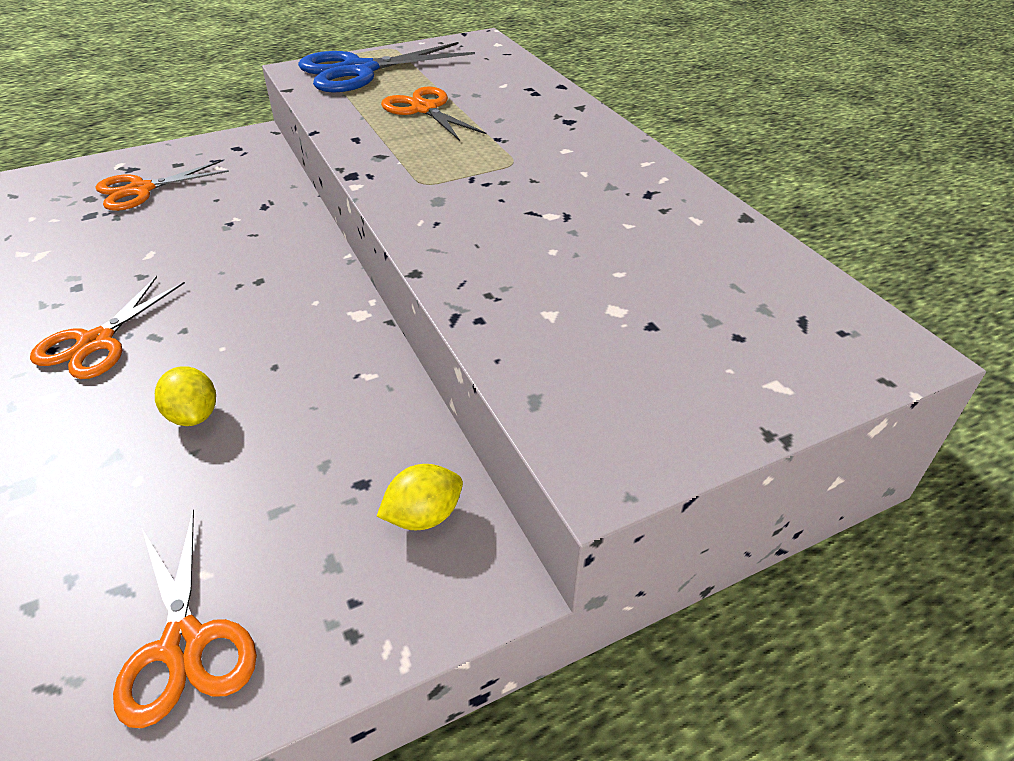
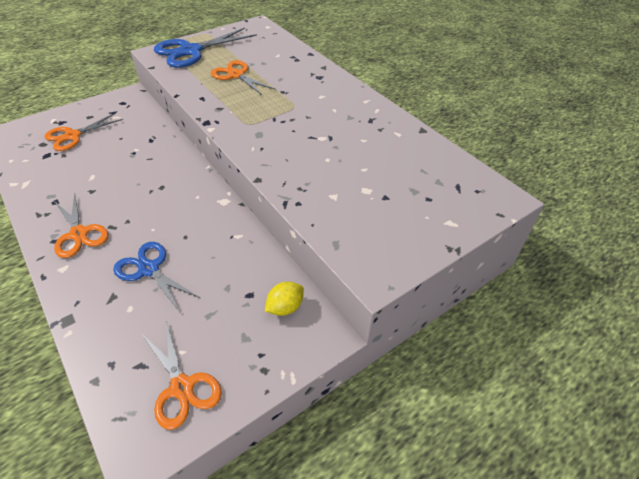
camera: 10 degrees left, 5 degrees up
orange scissors [30,276,185,379] -> orange scissors turned 45 degrees counterclockwise [54,192,108,258]
yellow lemon [155,366,216,426] -> blue scissors [113,242,200,312]

